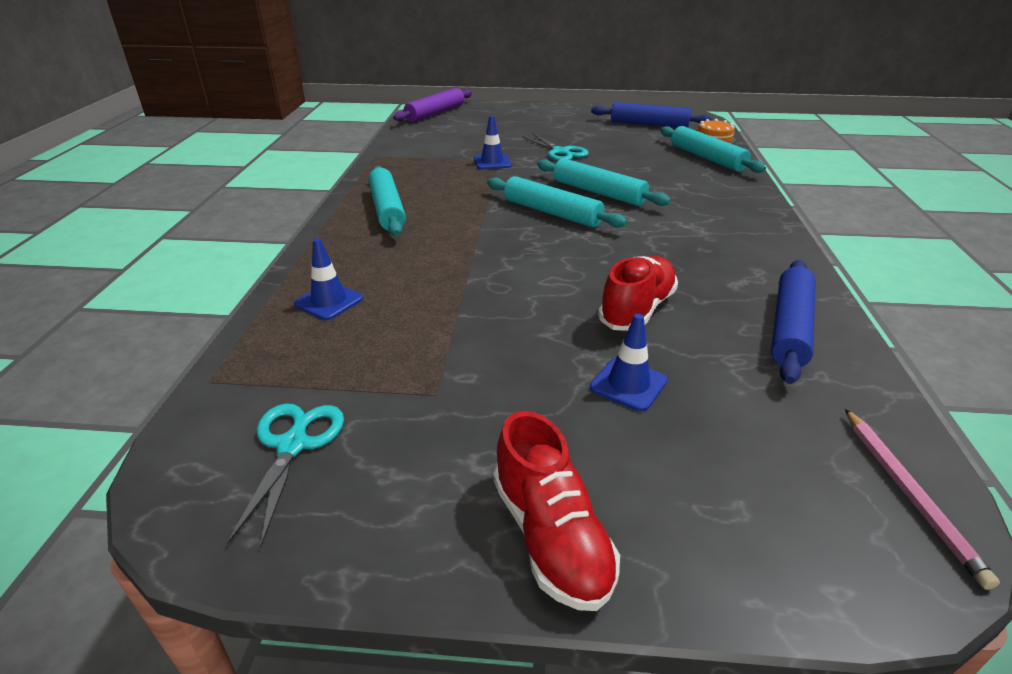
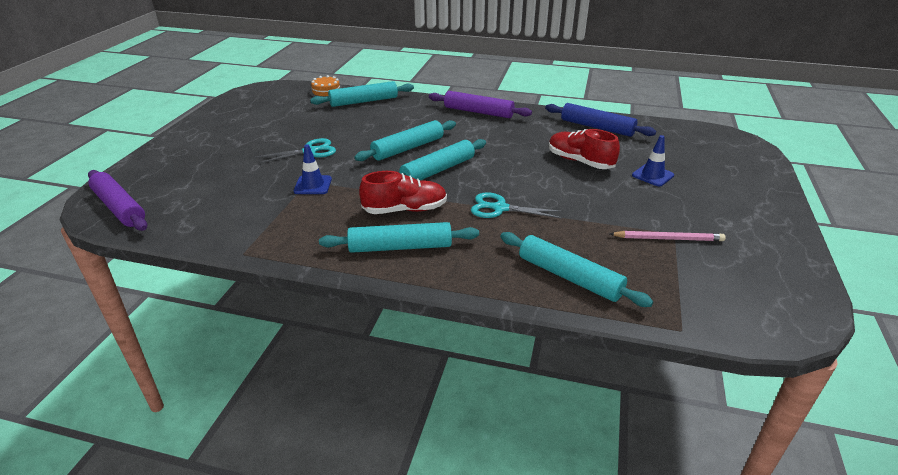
camera: 80 degrees left, 0 degrees up
turquoise scissors [227,404,344,548] -> turquoise scissors moved to [471,192,563,219]
blue traffic cone [294,238,363,320] -> turquoise rolling pin [500,232,653,307]
red shoe [493,411,620,611] -> red shoe moved to [359,171,447,214]
blue rolling pin [591,102,713,128] -> none
pink pencil [845,409,1000,590] -> pink pencil moved to [610,231,726,241]
none -> purple rolling pin [429,91,532,118]

